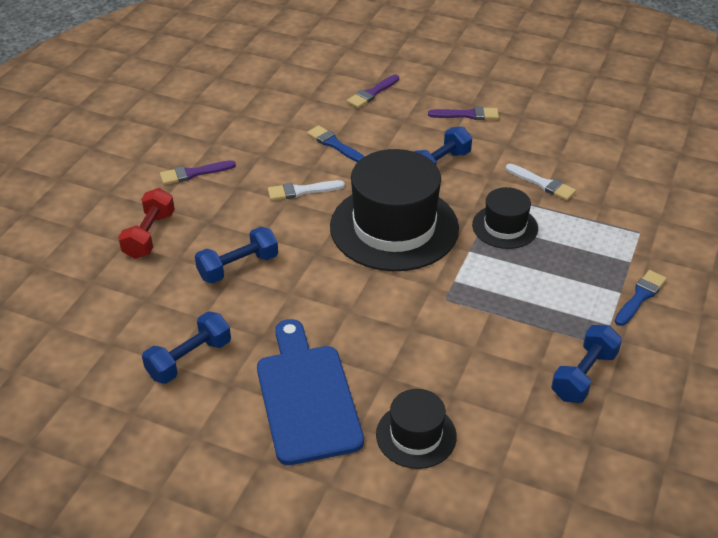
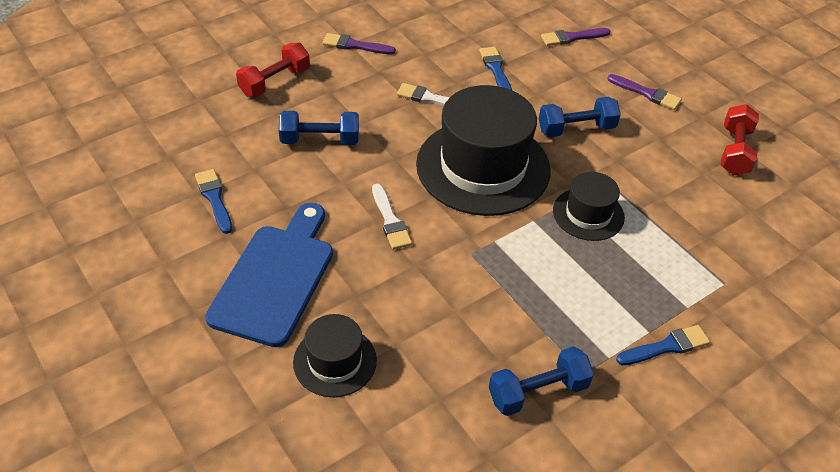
camera: 30 degrees right, 5 degrees up
blue dumbbell [142,312,231,384] -> blue brush [195,169,232,234]
white brush [506,164,576,200] -> white brush moved to [372,184,412,250]
none -> red dumbbell [721,104,759,175]

